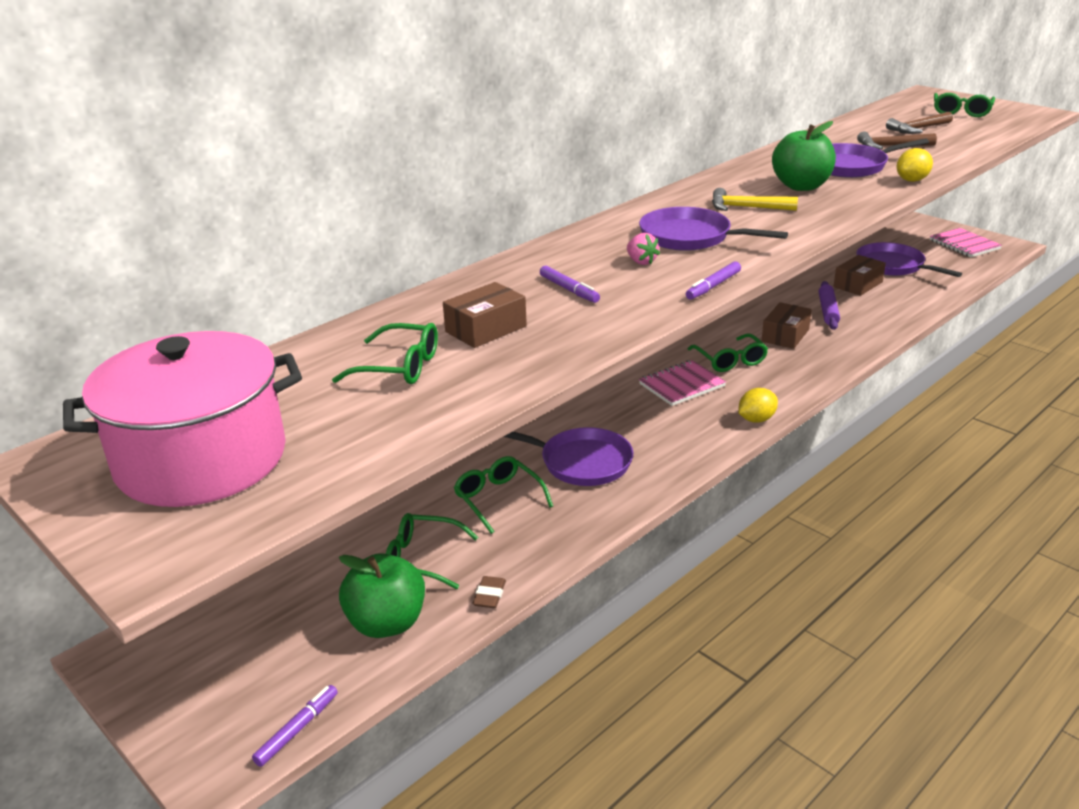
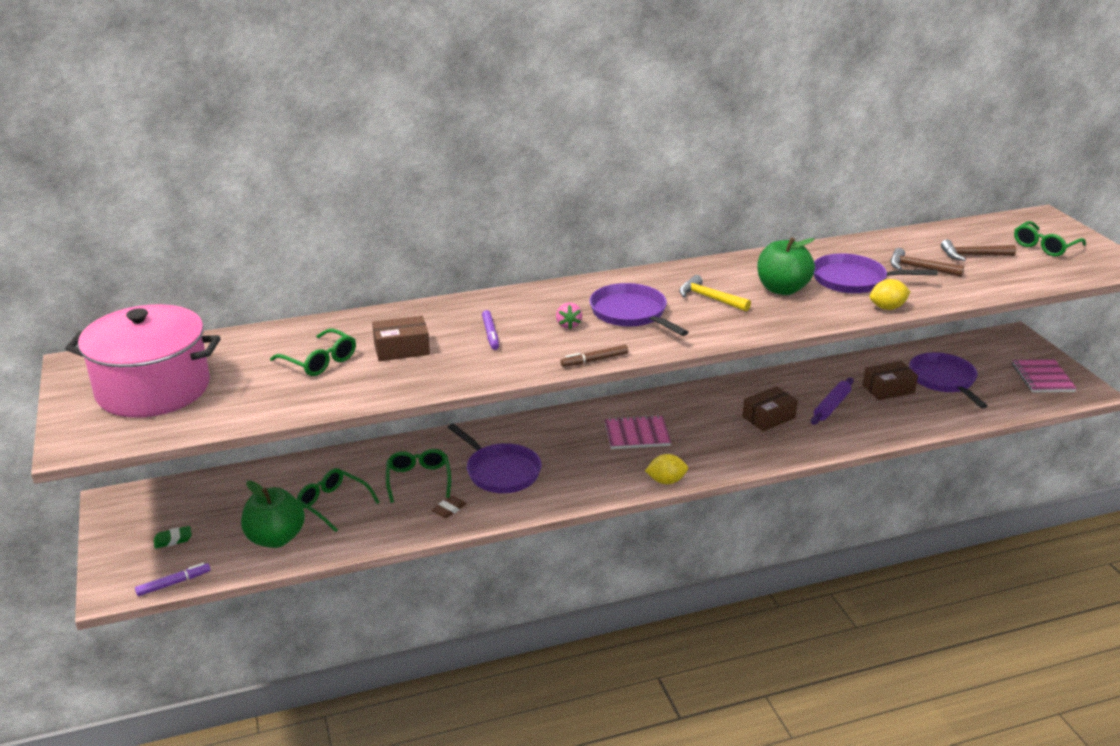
camera: 25 degrees right, 0 degrees up
brown eraser [473,576,506,608] -> brown eraser moved to [432,496,466,518]
purple marker [686,261,741,300] -> brown marker [560,345,628,367]
green glasses [688,334,768,372] -> none
none -> green eraser [154,526,192,549]

